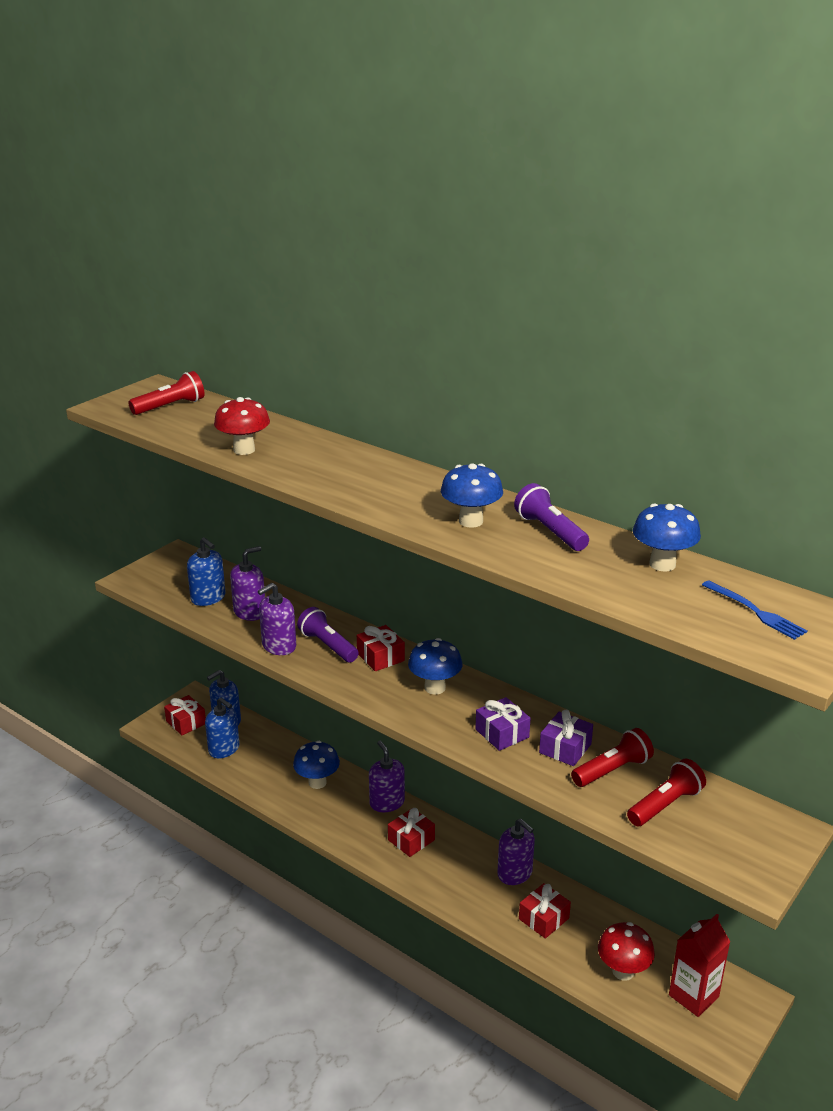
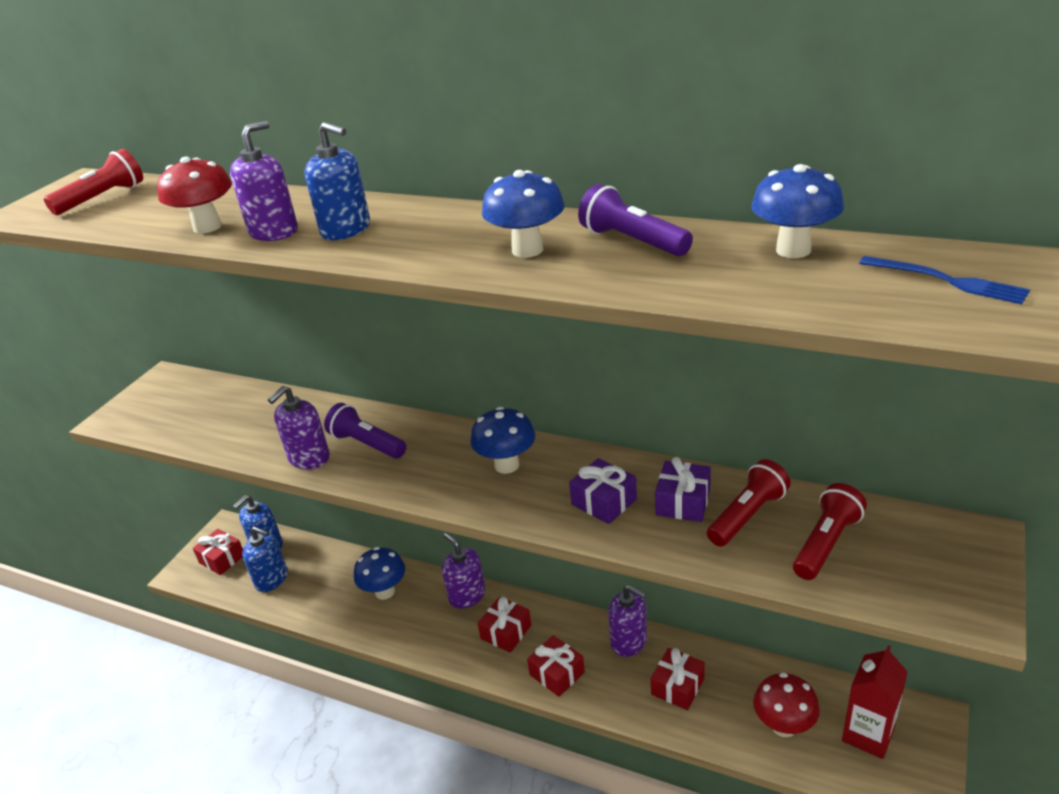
camera: 10 degrees left, 5 degrees up
blue soap dispenser [187,537,226,606] -> blue soap dispenser moved to [304,122,370,240]
purple soap dispenser [230,546,265,621] -> purple soap dispenser moved to [230,121,298,241]
red gift [357,625,405,671] -> red gift moved to [527,635,585,697]

